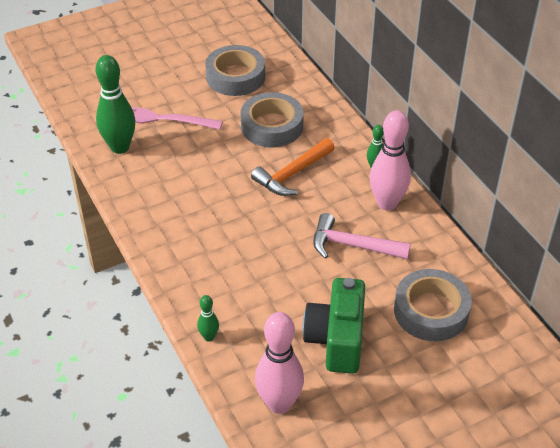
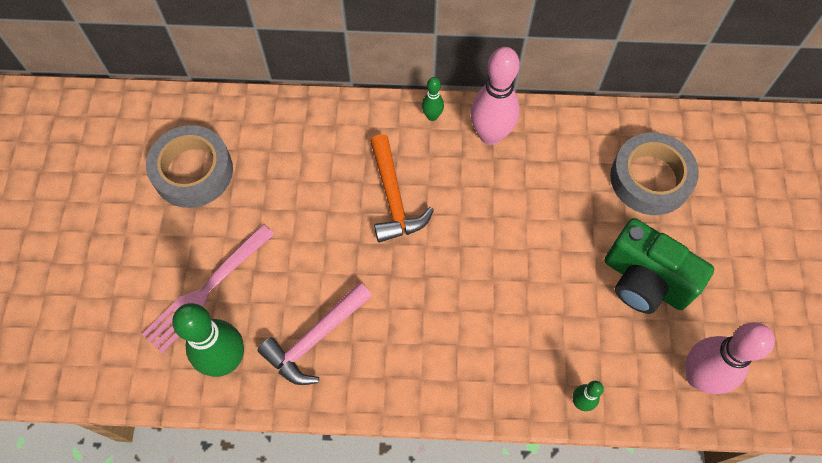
camera: 60 degrees left, 20 degrees up
grey tape [241,92,304,147] -> none
pink hammer [313,213,411,259] -> pink hammer moved to [257,282,372,385]

